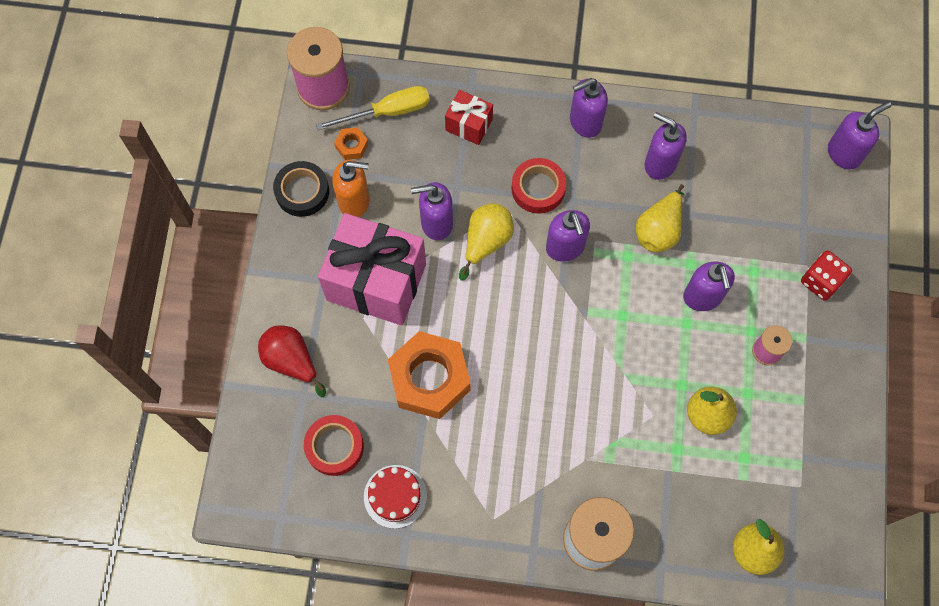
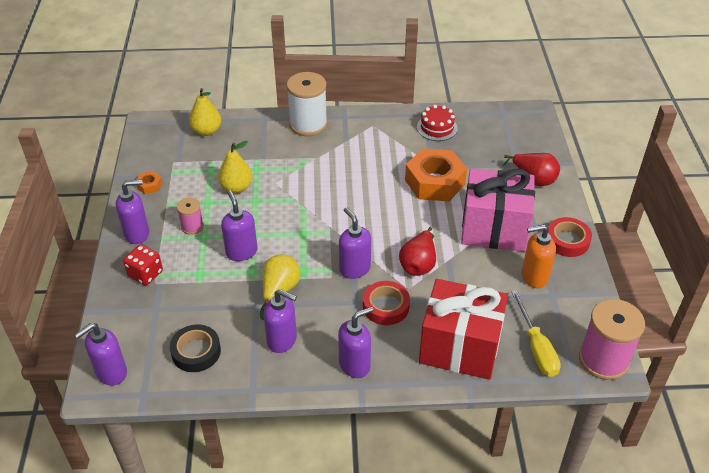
camera: 170 degrees right, 25 degrees down
black tape [273,161,329,217] -> black tape moved to [170,324,221,372]
red tape [304,415,364,476] -> red tape moved to [548,217,592,257]
yellow screwdriver [316,86,430,130] -> yellow screwdriver turned 75 degrees counterclockwise [511,290,561,377]
orange nut [334,127,369,160] -> orange nut moved to [136,171,162,194]
purple soap dispenser [411,182,453,240] -> purple soap dispenser moved to [116,180,149,244]
red gift [445,90,493,145] -> red gift [419,279,508,380], size x2.08
yellow pear [459,203,514,281] -> red pear [399,227,436,276]

